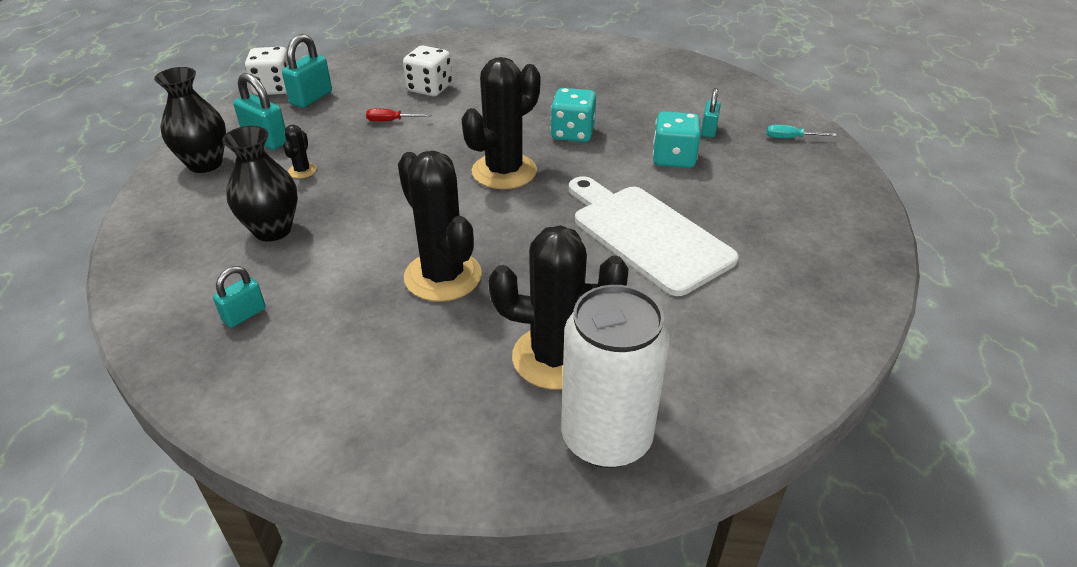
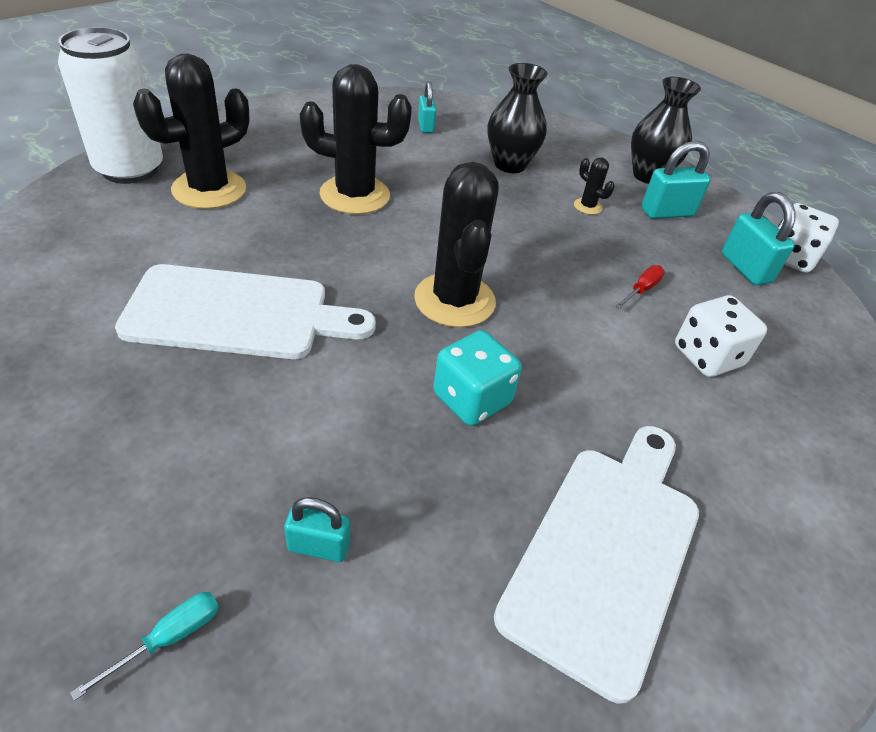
camera: 125 degrees right, 5 degrees up
turquoise dice [653,111,701,168] -> none
turquoise padlock [701,88,721,138] -> turquoise padlock turned 45 degrees counterclockwise [284,497,350,562]
none -> white cutting board [494,426,699,704]

